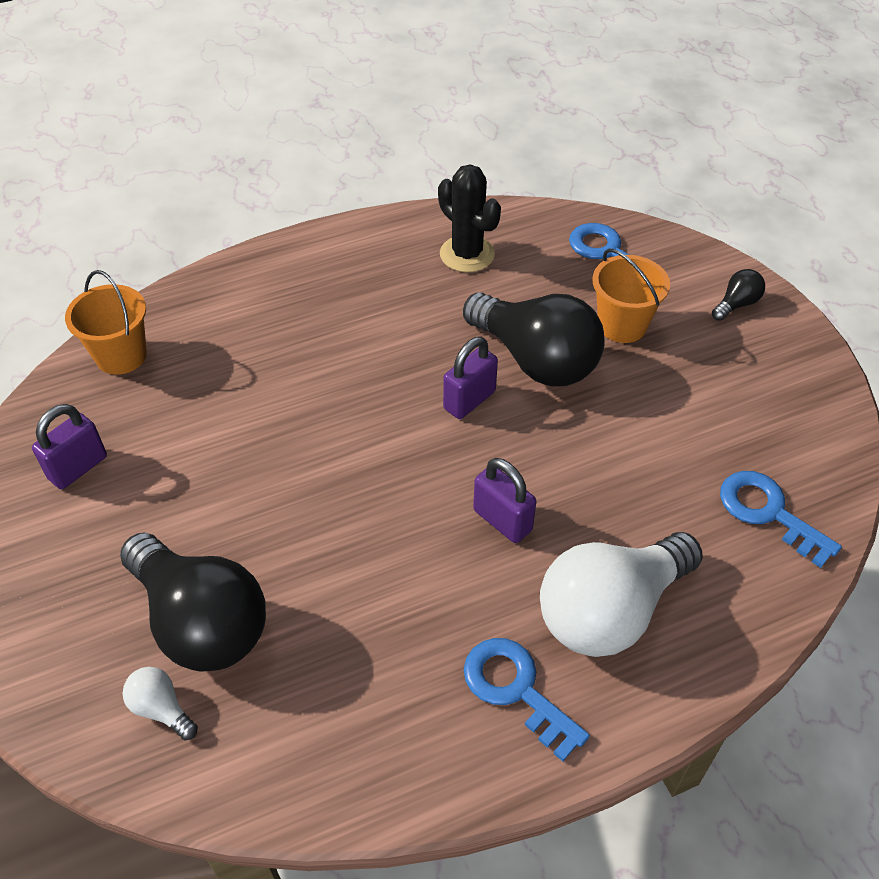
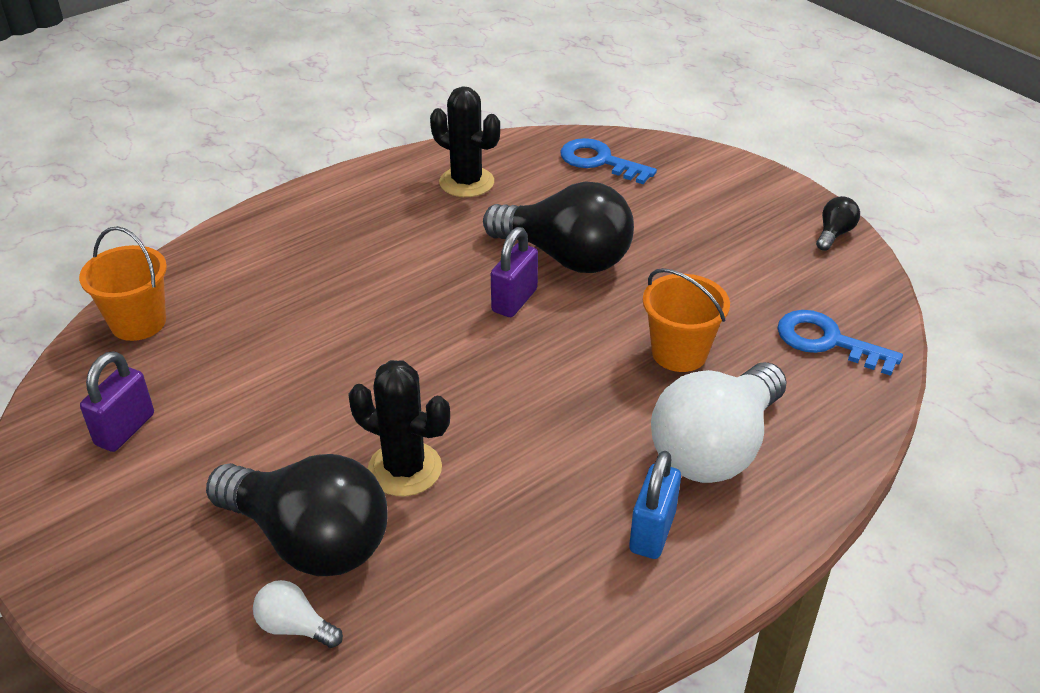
camera: 15 degrees left, 10 degrees down
blue key [464,638,590,761] -> blue padlock [629,451,681,559]
purple padlock [473,458,536,543] -> none
orange bucket [592,249,670,343] -> orange bucket moved to [643,268,730,372]
black light bulb [712,269,765,321] -> black light bulb moved to [816,196,860,251]
none -> black cactus [348,360,450,496]

